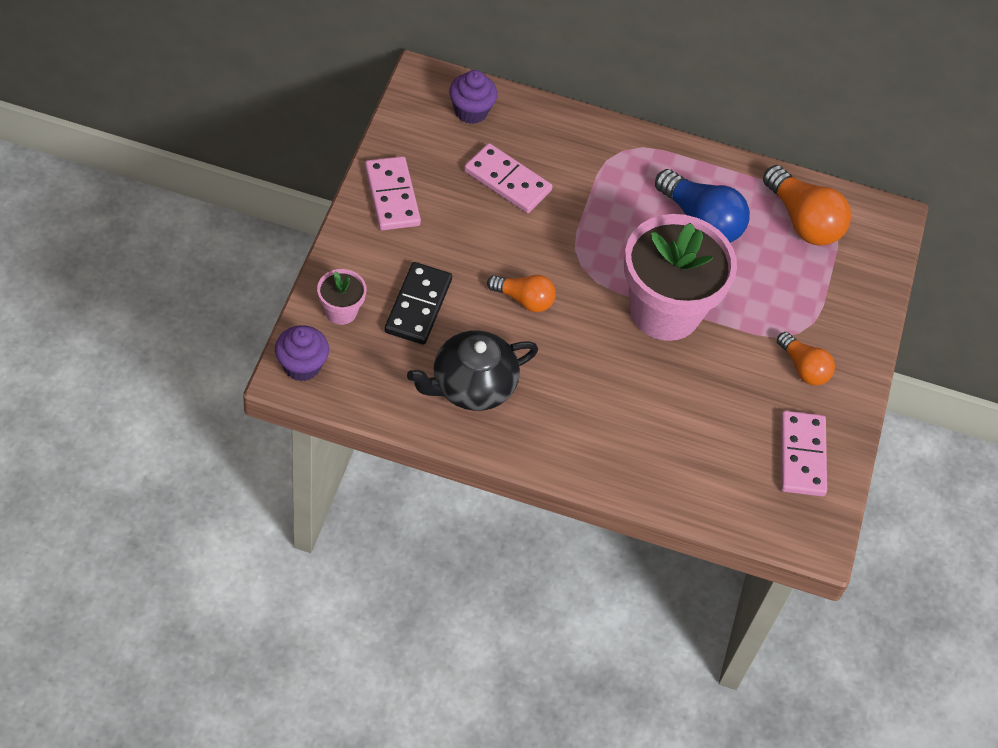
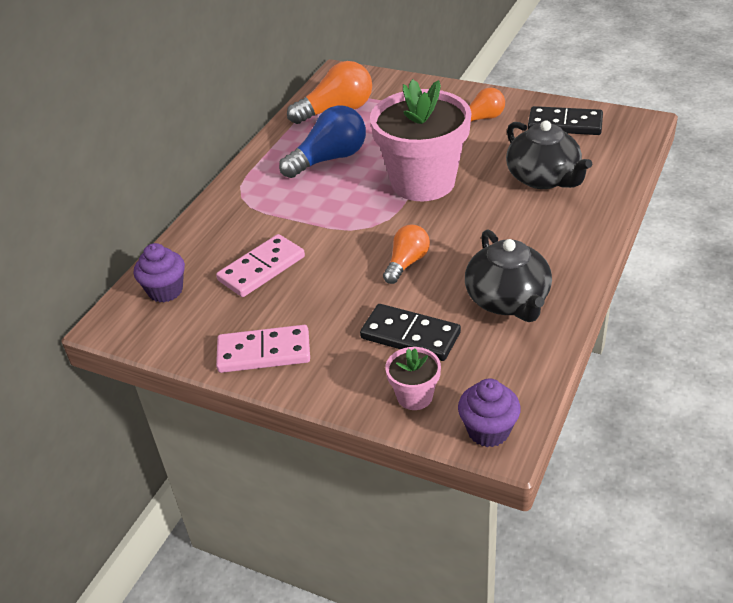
camera: 70 degrees left, 15 degrees down
pink domino [781,411,827,496] -> black domino [528,106,603,135]
none -> black teapot [506,121,592,189]

